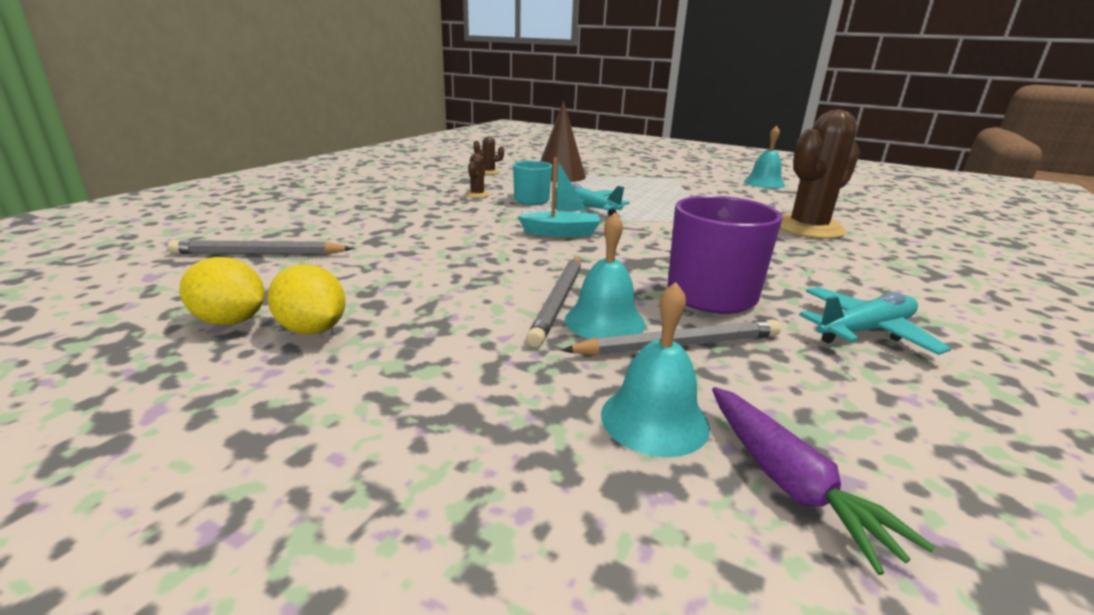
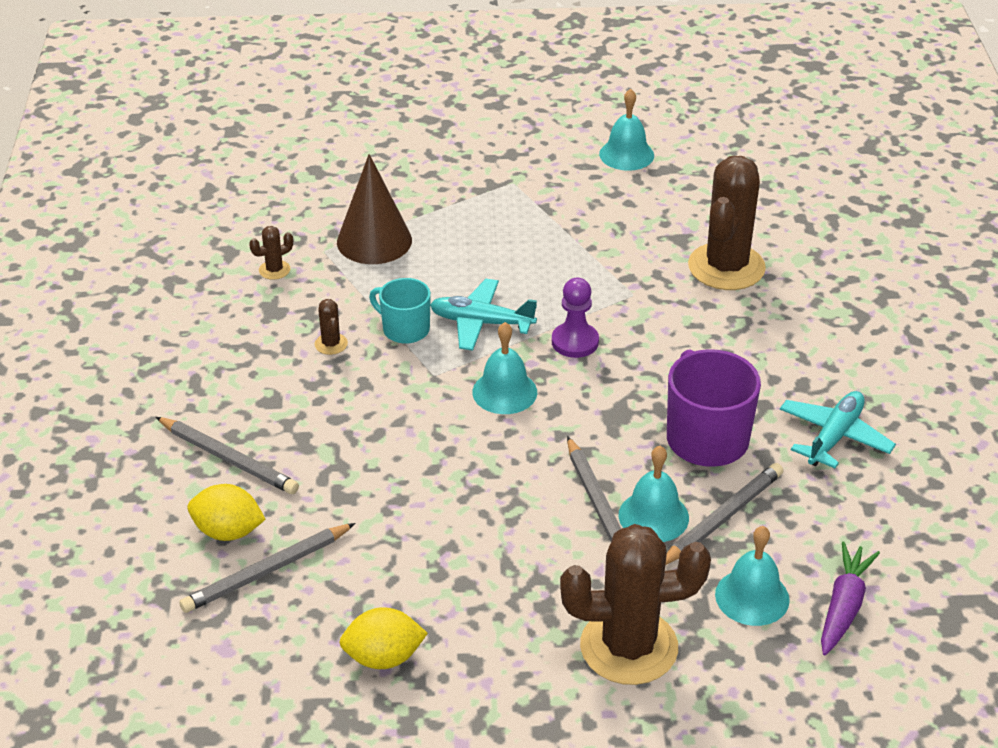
camera: 30 degrees left, 15 degrees up
yellow lemon [267,264,346,335] -> yellow lemon moved to [187,484,266,541]
turquoise boat [518,158,601,237] -> turquoise bell [472,322,537,414]
purple carrot [712,387,935,575] -> purple carrot turned 105 degrees counterclockwise [821,542,880,656]
none -> grey pencil [156,417,299,494]
none -> purple pawn [552,278,599,358]
none -> brown cactus [560,524,711,685]

